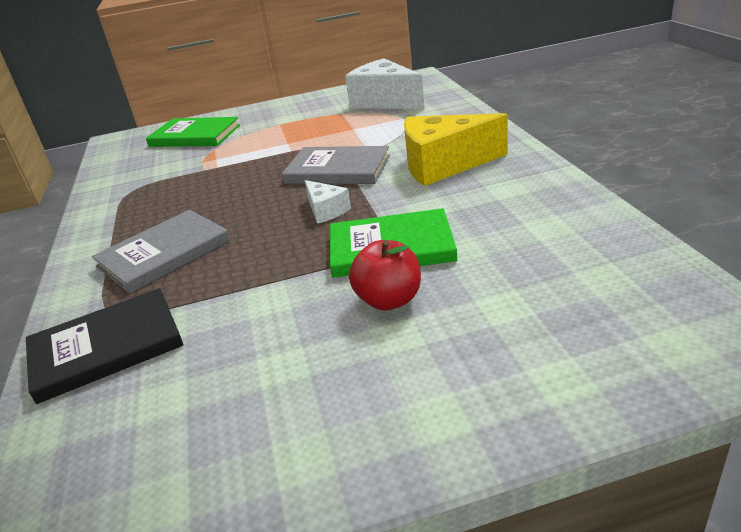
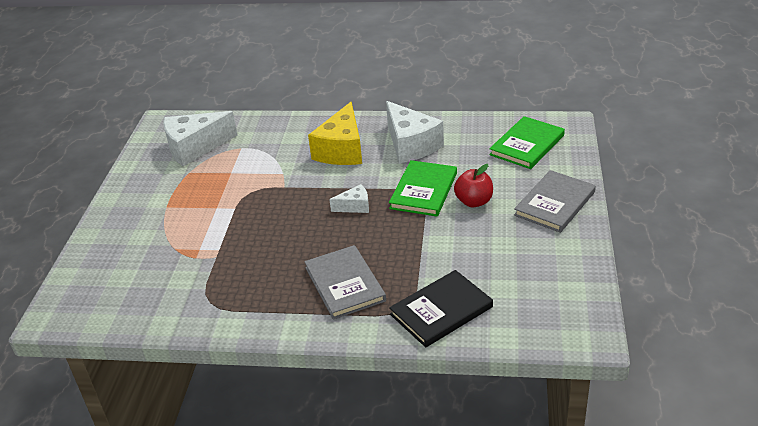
camera: 70 degrees left, 5 degrees up
black book [26,288,184,404] -> black book turned 60 degrees clockwise [389,270,493,347]
green book [146,117,240,147] -> green book moved to [489,116,565,169]
grey book [282,146,390,184] -> grey book moved to [514,170,596,233]
none -> white cheese [386,101,444,163]

